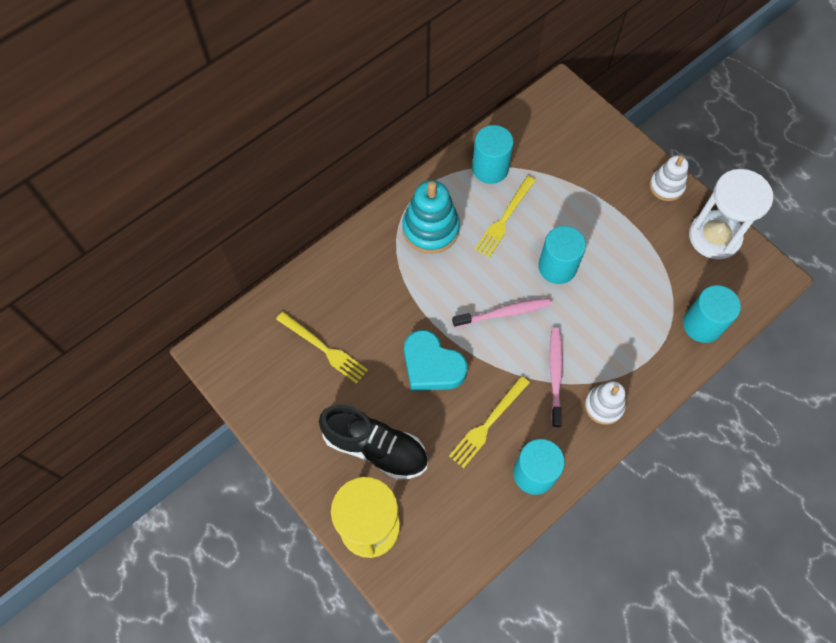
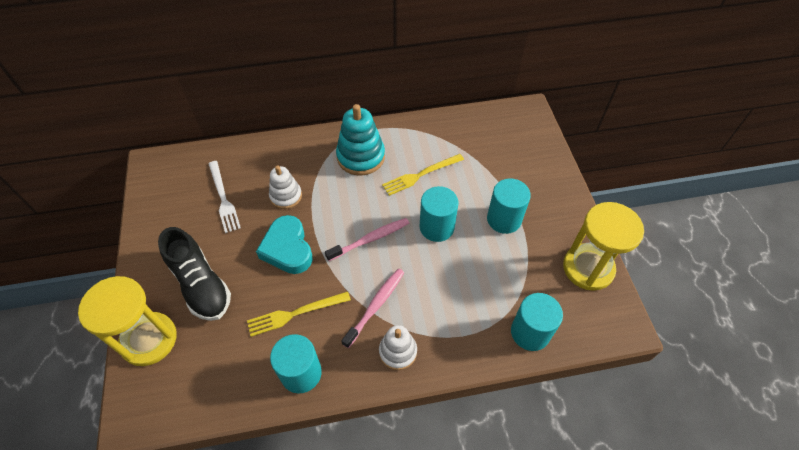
camera: 30 degrees right, 10 degrees down
yellow fork [276,312,368,384] -> white fork [208,161,241,233]
pink toothbrush [452,298,551,328] -> pink toothbrush turned 45 degrees counterclockwise [325,218,409,261]
turquoise cylinder [472,125,514,184] -> turquoise cylinder moved to [487,178,531,234]
white stacking toy [649,155,689,201] -> white stacking toy moved to [269,166,302,209]
white hourglass [689,169,773,260] -> yellow hourglass [563,202,644,291]

